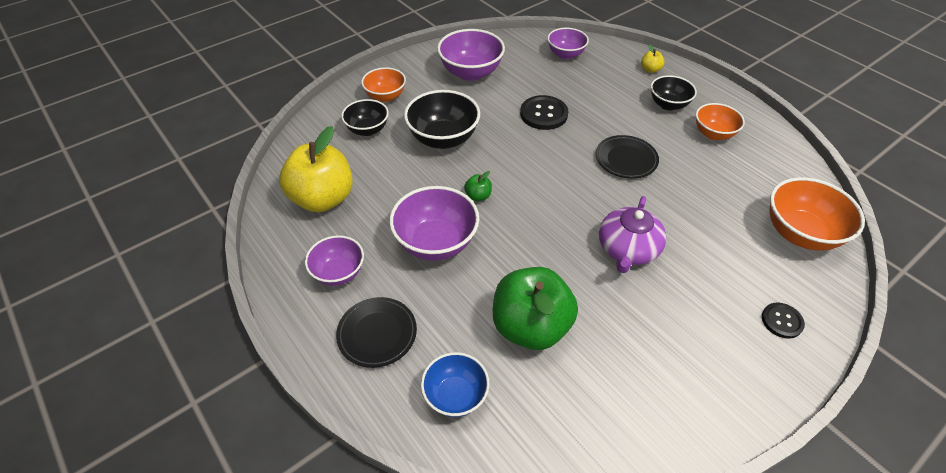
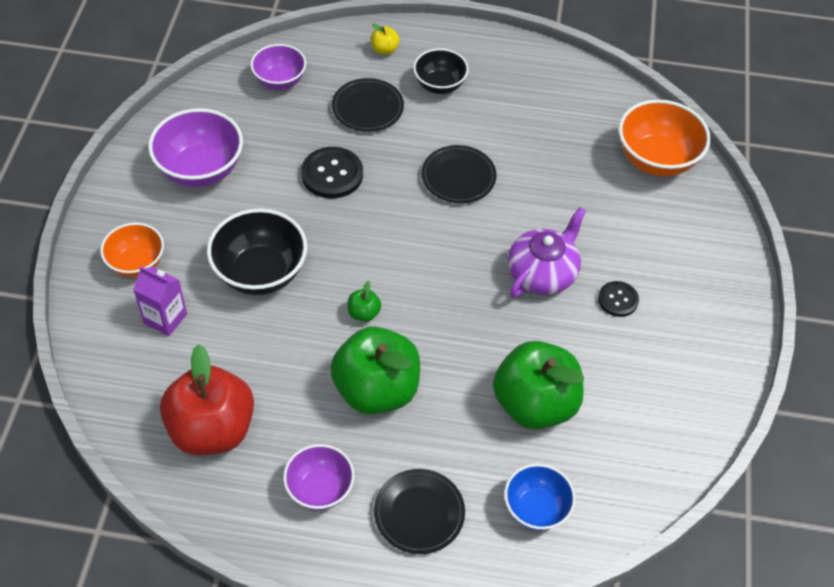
camera: 45 degrees left, 5 degrees up
yellow apple [279,126,353,212] -> red apple [160,344,254,455]
black bowl [341,99,389,136] -> purple carton [133,266,187,336]
purple bowl [389,186,479,261] -> green apple [330,327,420,415]
purple teapot [599,196,666,273] -> purple teapot turned 120 degrees counterclockwise [508,207,586,298]
orange bowl [696,103,745,140] -> none
black button [762,303,805,339] -> black button moved to [598,281,639,317]
none -> black plate [332,78,404,132]

